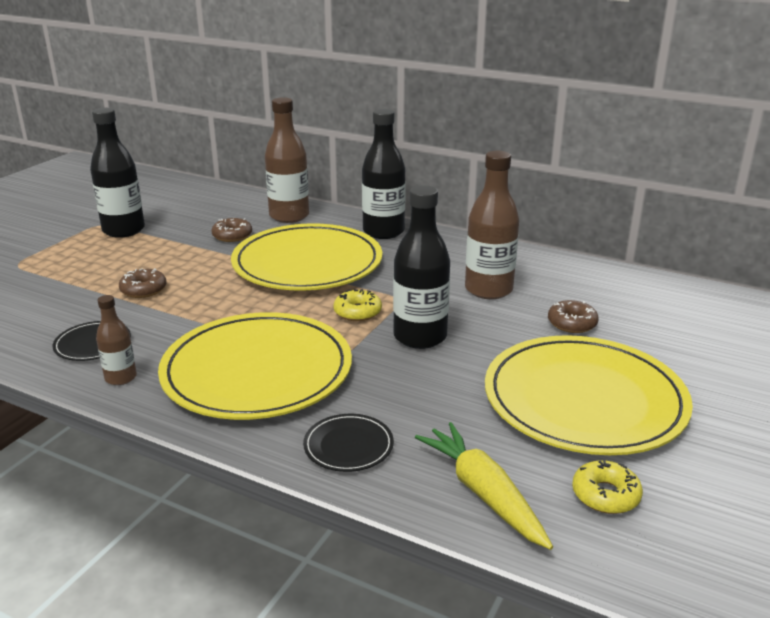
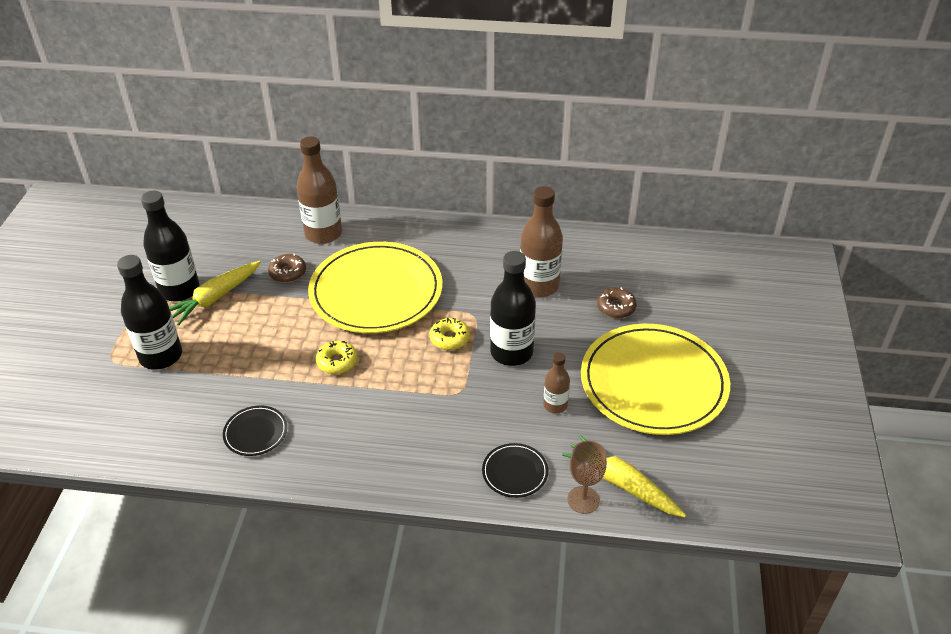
camera: 20 degrees left, 15 degrees up
brown bottle [96,295,137,385] -> brown bottle moved to [543,353,570,414]
brown donut [119,268,166,298] -> none
yellow plate [158,312,352,420] -> none
black bottle [362,109,406,239] -> black bottle moved to [117,255,182,370]
yellow donut [572,459,643,514] -> yellow donut moved to [316,341,357,374]
none -> yellow carrot [169,261,261,326]
none -> brown goblet [567,441,607,514]

